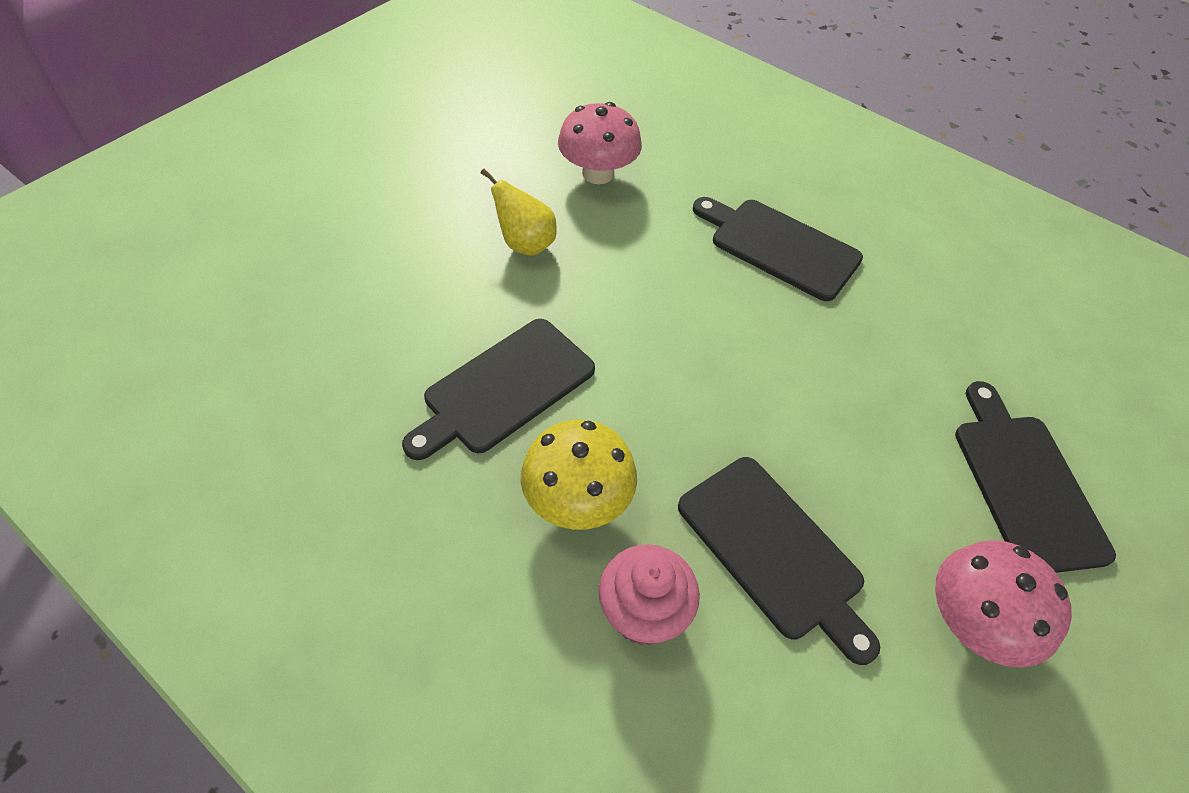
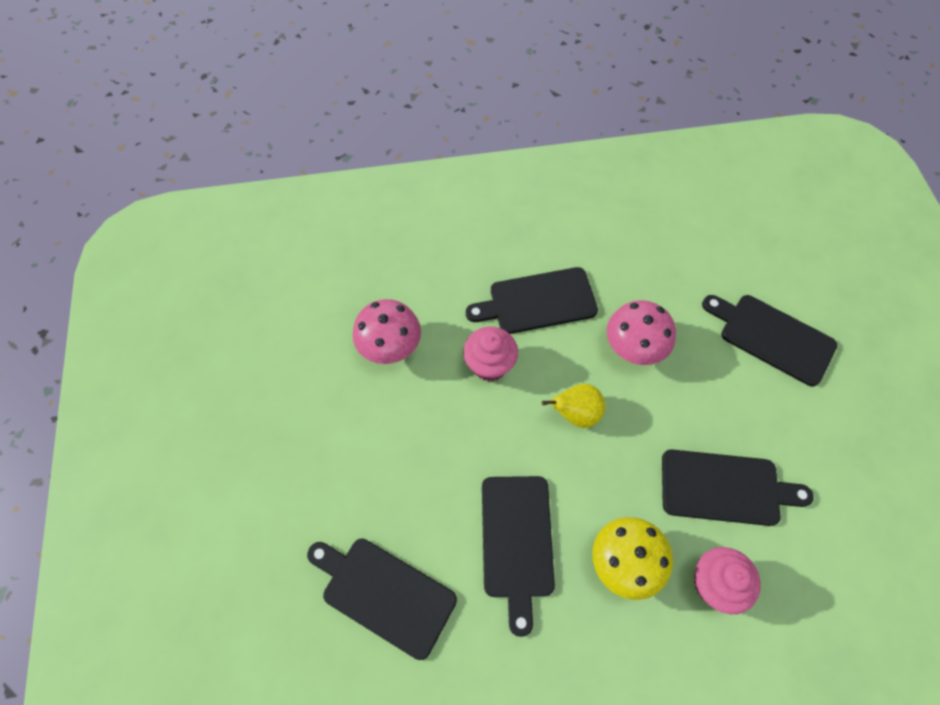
camera: 45 degrees left, 10 degrees up
yellow pear [481,169,557,256] -> yellow pear moved to [542,384,605,428]
pink mushroom [935,540,1072,668] -> pink mushroom moved to [607,300,676,365]
none -> black cutting board [307,539,457,660]
none -> pink cupcake [463,327,518,381]

